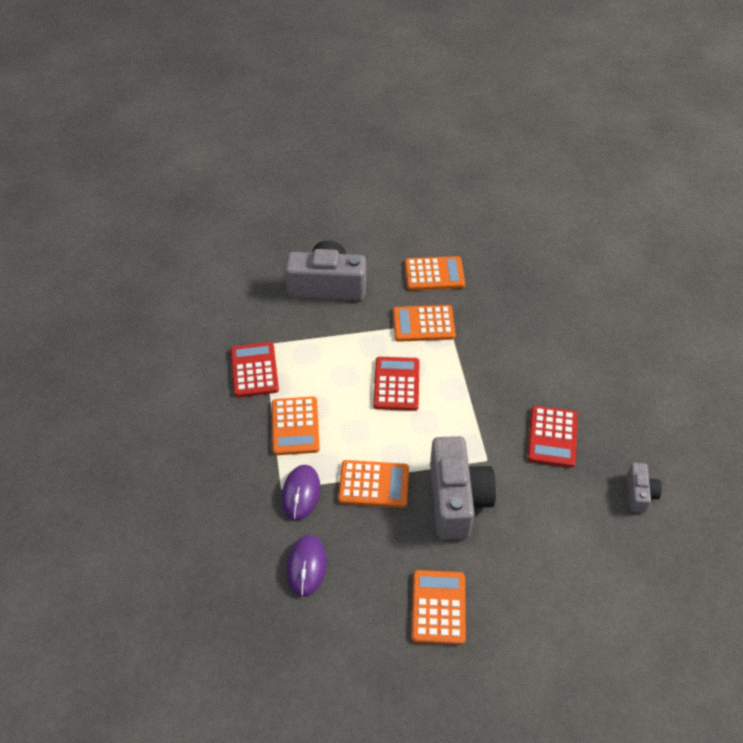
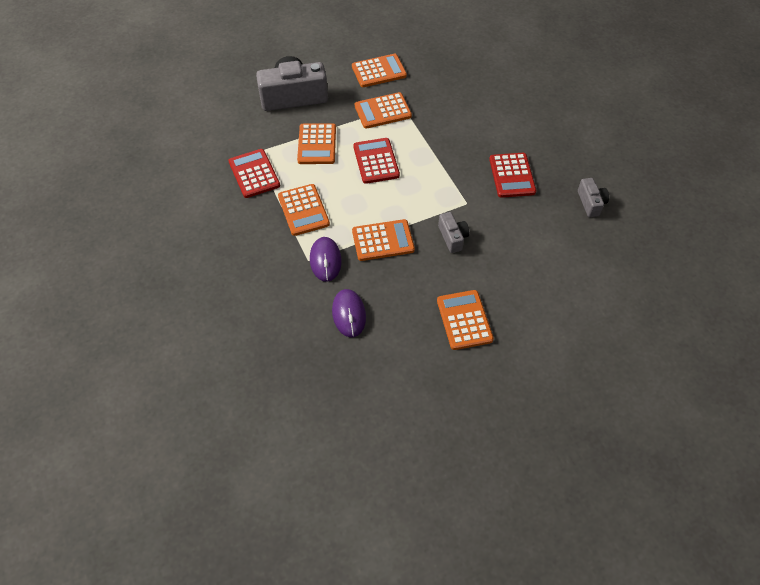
camera: 15 degrees left, 5 degrees up
grey camera [430,436,496,540] -> grey camera [438,212,469,253], size x0.49
none -> orange calculator [297,123,336,164]

